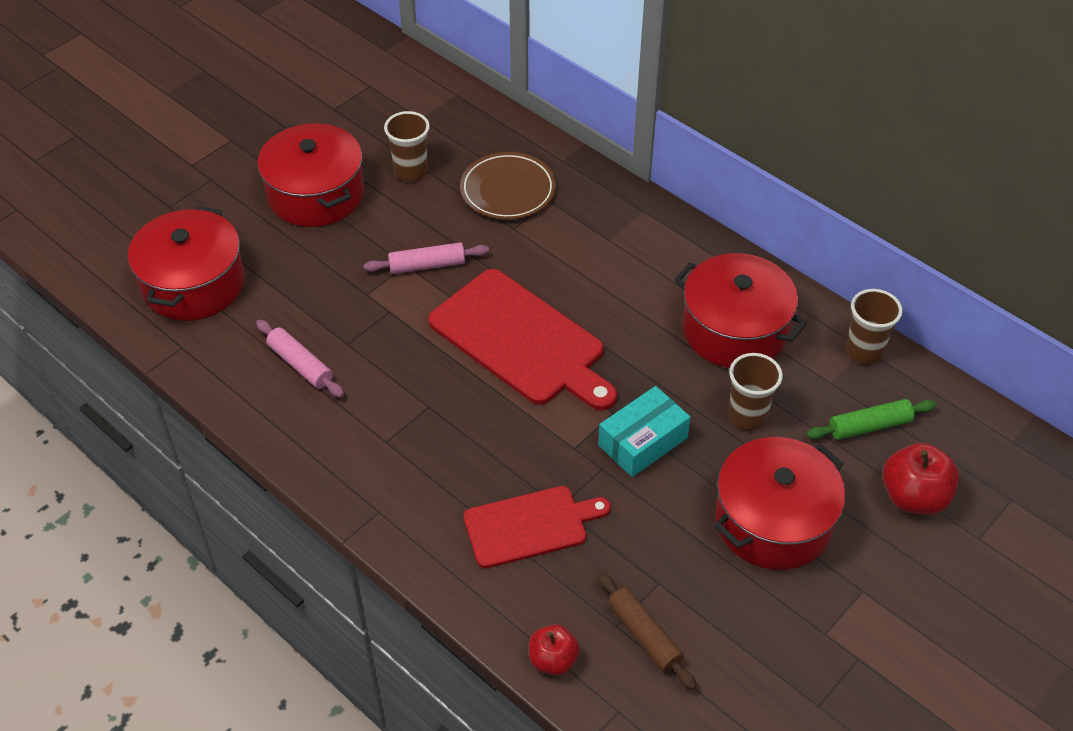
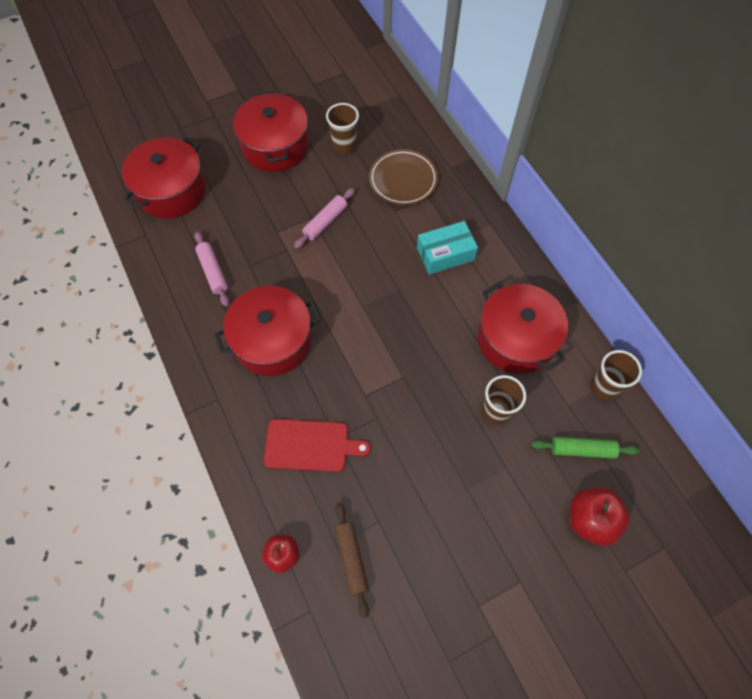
camera: 20 degrees right, 15 degrees up
pink rolling pin [364,242,489,274] -> pink rolling pin turned 60 degrees counterclockwise [294,188,355,249]
red cutting board [428,269,617,411] -> none
turquoise box [598,386,691,477] -> turquoise box moved to [417,221,478,275]
red pot [714,437,846,570] -> red pot moved to [215,286,321,376]

